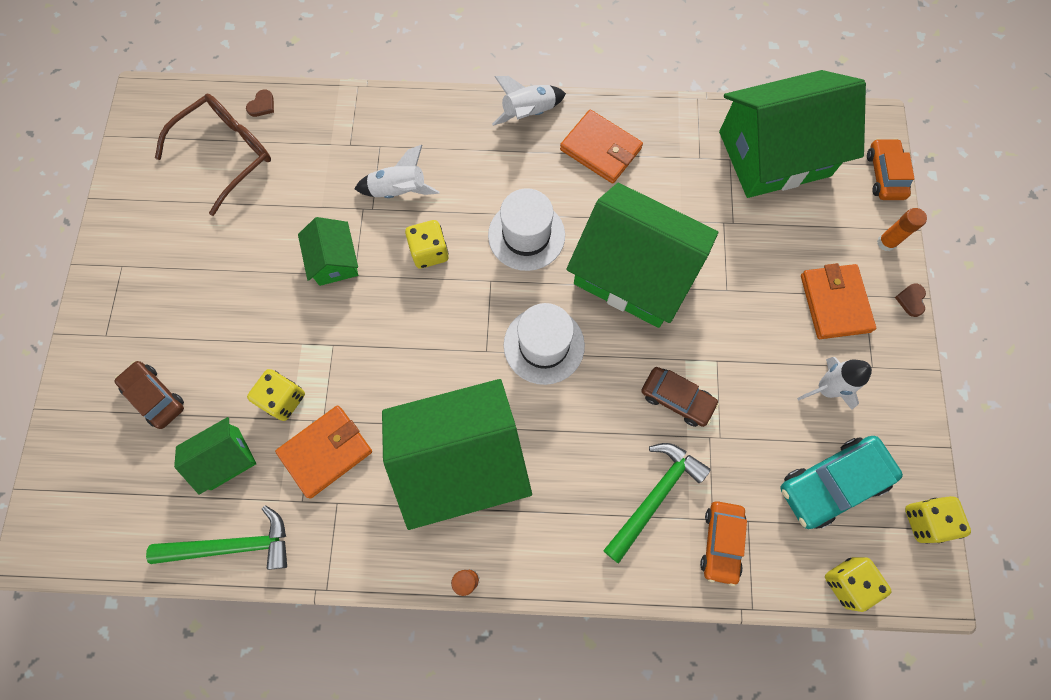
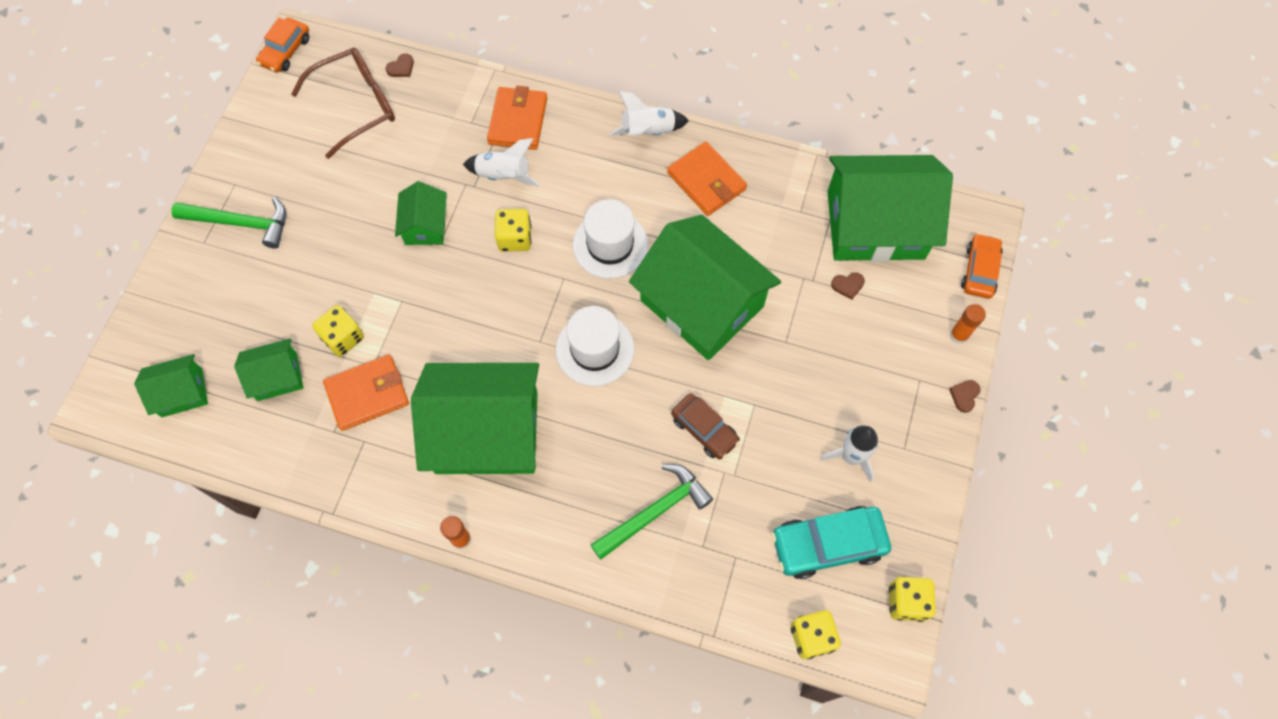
camera: 15 degrees right, 5 degrees down
brown car [114,361,184,429] -> none
green hammer [146,505,287,570] -> green hammer moved to [171,197,286,249]
orange car [700,501,747,586] -> orange car moved to [256,18,309,73]
orange wallet [801,263,876,339] -> orange wallet moved to [487,86,547,150]
none -> green house [134,354,208,417]
none -> brown heart [831,272,865,300]

